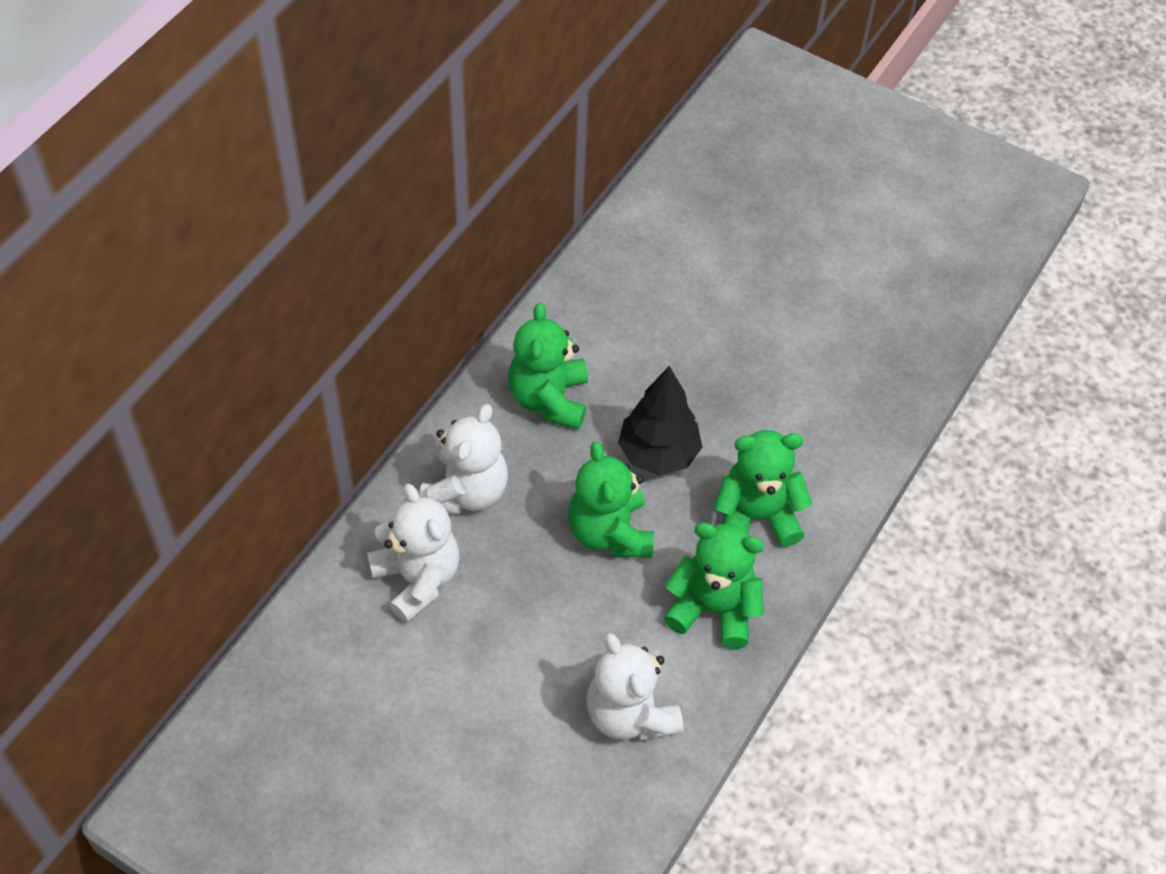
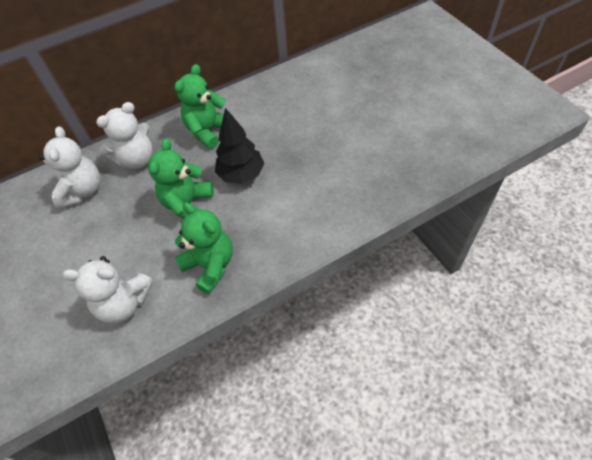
camera: 35 degrees right, 0 degrees up
white teddy bear [586,633,684,741] -> white teddy bear turned 90 degrees counterclockwise [62,256,153,323]
green teddy bear [714,430,812,547] -> none

